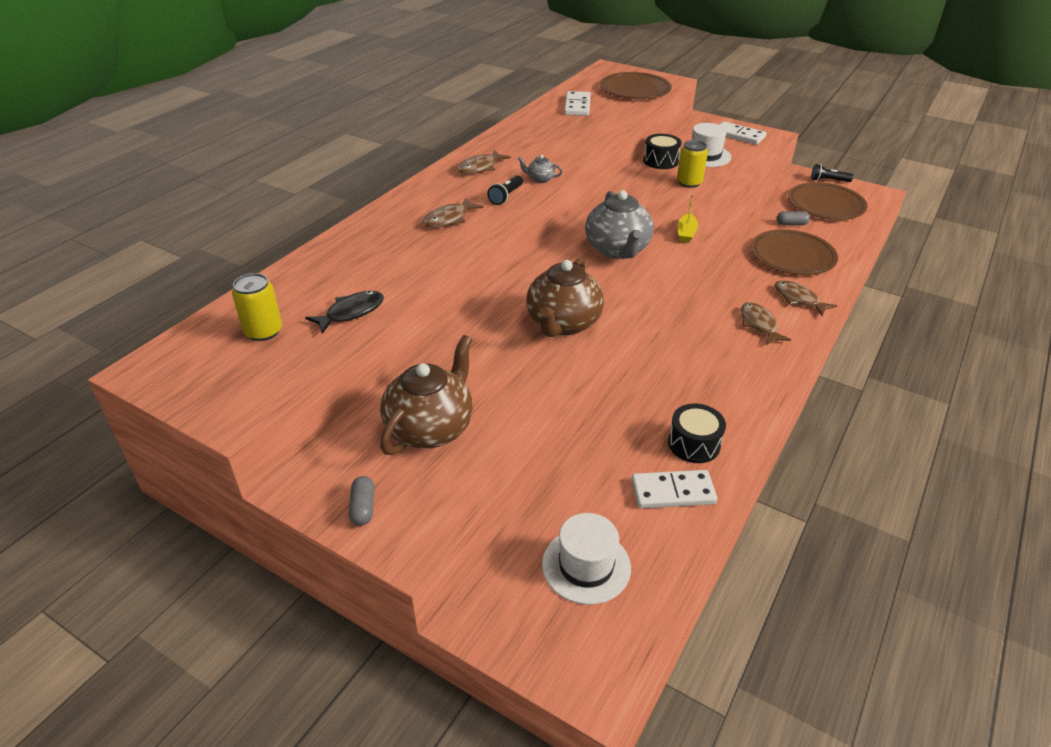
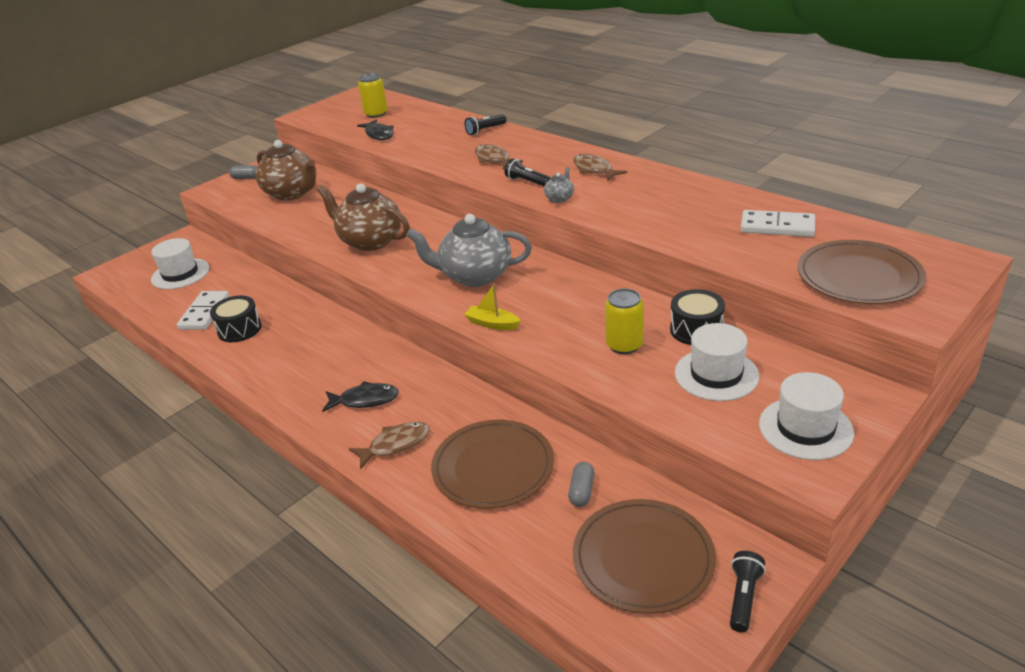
camera: 105 degrees right, 5 degrees down
white domino [719,121,766,145] -> white hat [759,372,854,460]
brown fish [741,302,791,345] -> black fish [322,381,399,412]
none -> black flashlight [465,114,506,135]

